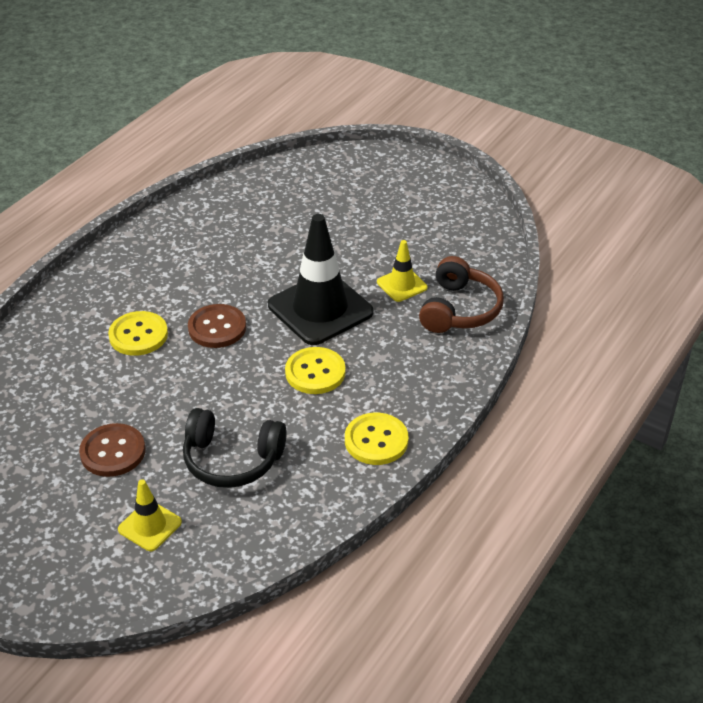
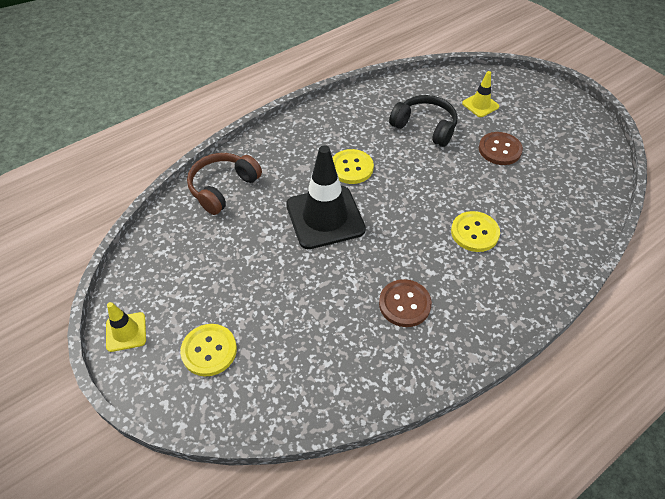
camera: 160 degrees left, 10 degrees up
brown button [188,304,246,348] -> brown button moved to [379,279,432,327]
yellow button [345,413,408,465] -> yellow button moved to [180,324,237,376]
yellow traffic cone [377,240,428,302] -> yellow traffic cone moved to [106,302,146,352]

